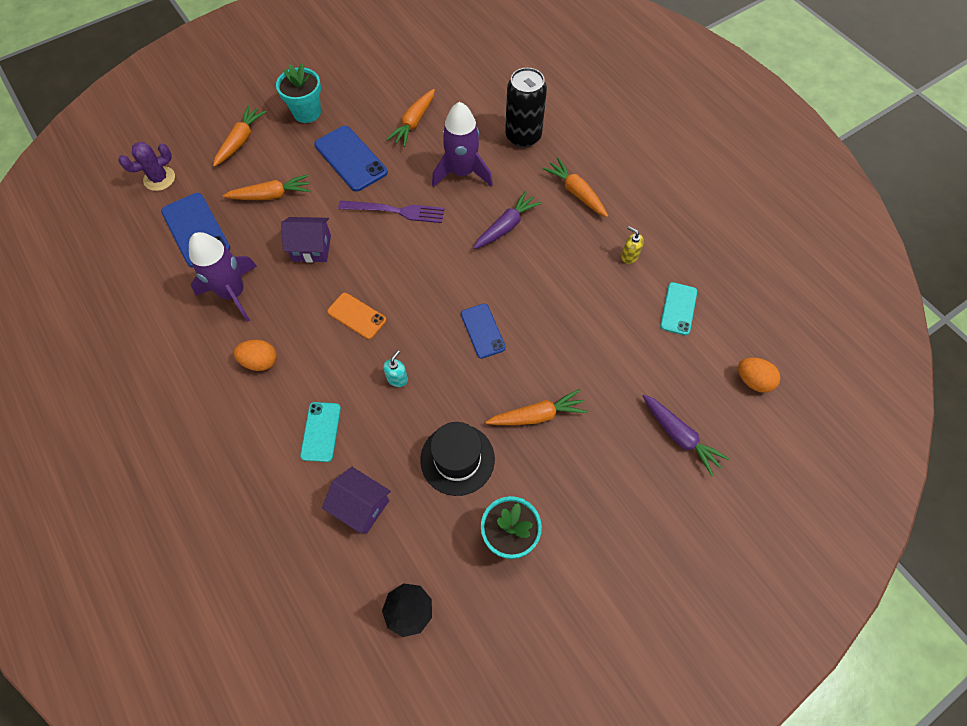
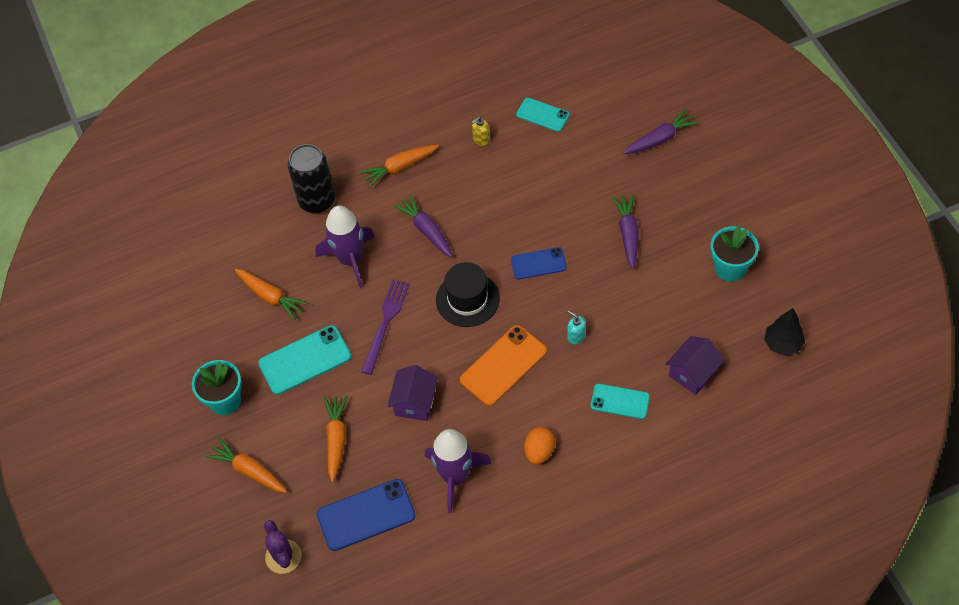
camera: 75 degrees left, 5 degrees down
blue phone [314,126,388,192] -> turquoise phone [258,325,351,395]
orange phone [327,293,386,339] -> orange phone [460,325,547,406], size x1.59
black hat [420,422,495,496] -> black hat moved to [436,262,500,327]
orange carrot [486,389,587,425] -> purple carrot [612,194,639,269]
orange egg [738,357,780,393] -> none

